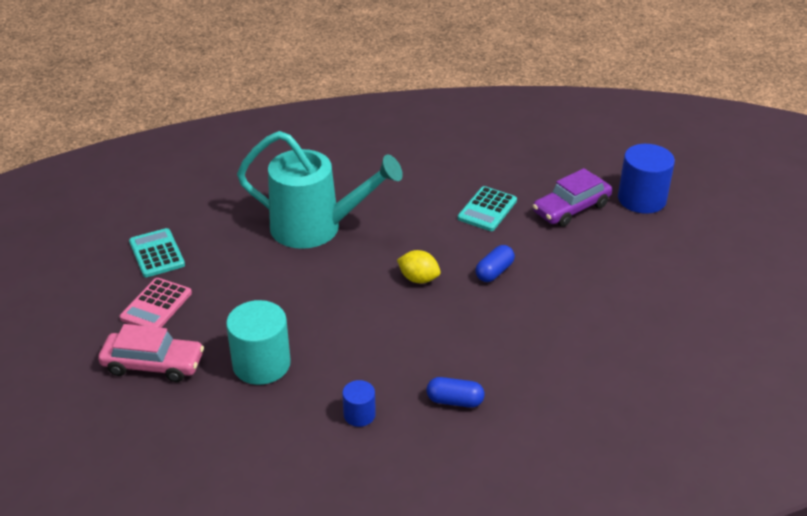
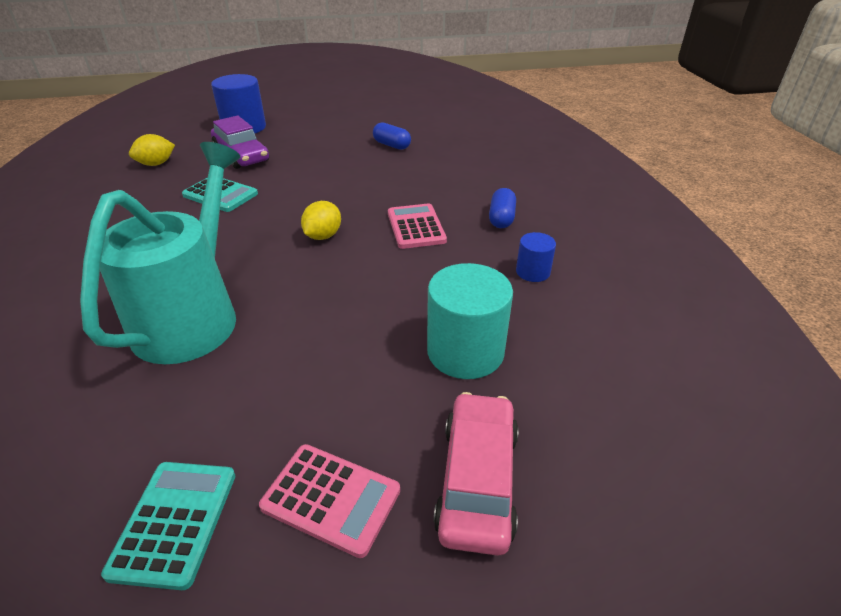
camera: 90 degrees left, 0 degrees up
turquoise calculator [129,228,185,277] -> turquoise calculator turned 120 degrees clockwise [101,462,235,590]
blue capsule [475,245,515,282] -> blue capsule moved to [373,122,411,150]
none -> yellow lemon [129,134,175,166]
none -> pink calculator [388,204,447,249]

